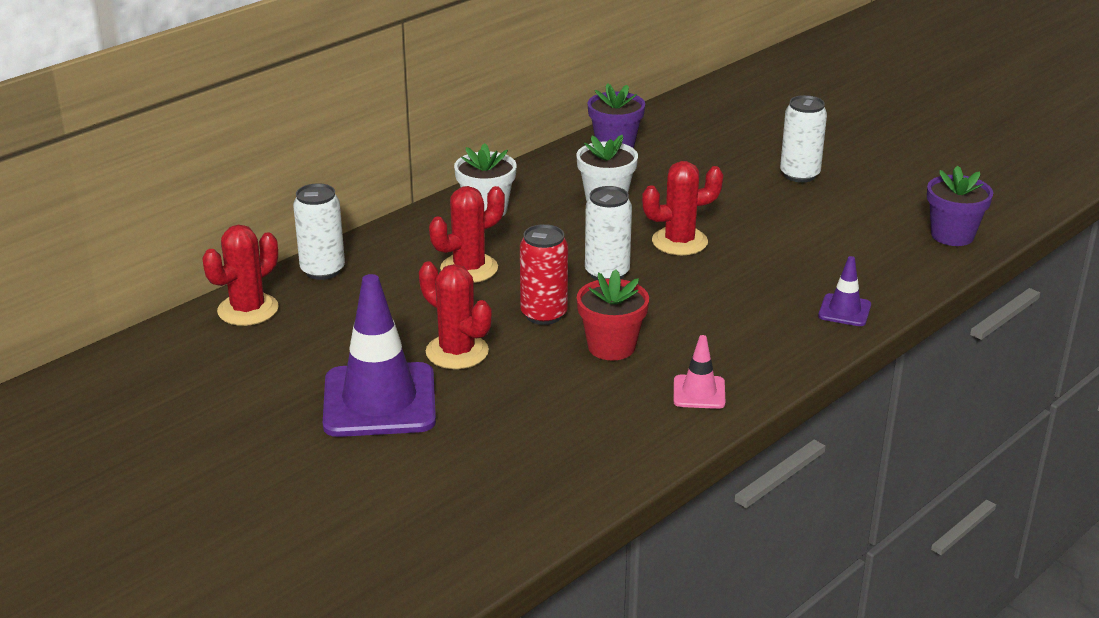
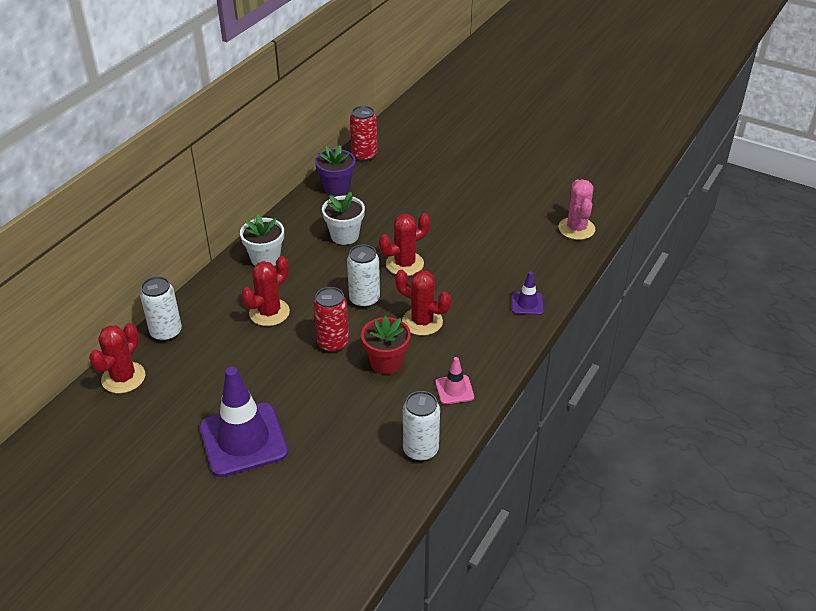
camera: 15 degrees left, 10 degrees up
red cactus [419,261,492,369] -> red cactus moved to [395,270,451,336]
white can [780,95,827,183] -> white can moved to [403,391,440,461]
purple flower pot [927,165,993,246] -> pink cactus [558,179,595,240]
none -> red can [350,106,378,162]

